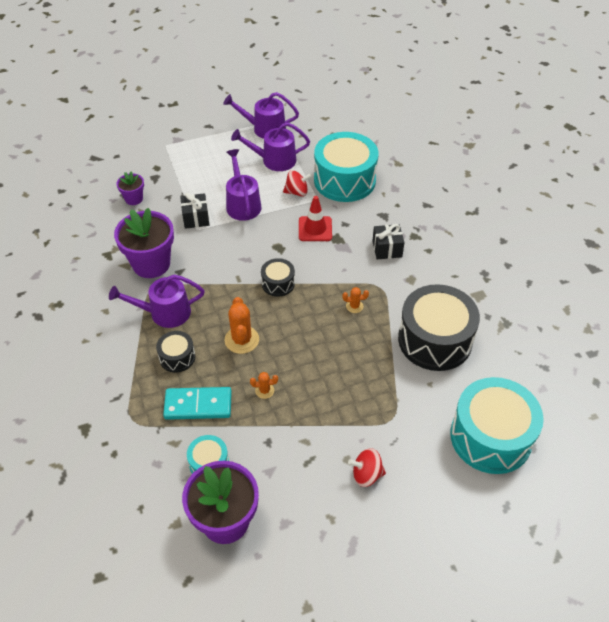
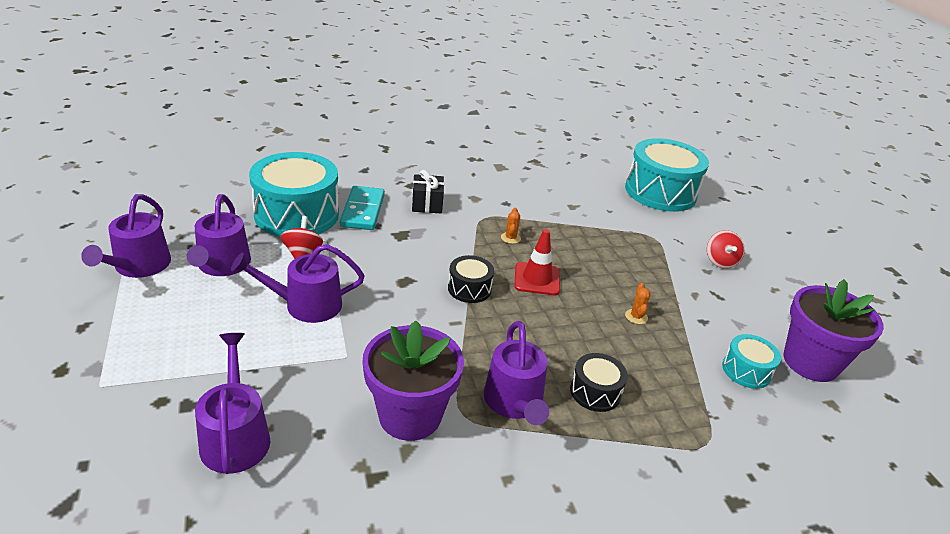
camera: 90 degrees left, 15 degrees down
purple flower pot [116,172,144,205] -> purple watering can [195,333,270,474]
turquoise domino [163,387,232,420] -> turquoise domino moved to [340,186,385,230]
black gift [180,193,209,229] -> none
orange cactus [225,297,259,354] -> none
red traffic cone [299,196,332,241] -> red traffic cone moved to [514,229,560,295]
black drum [398,284,480,371] -> none

